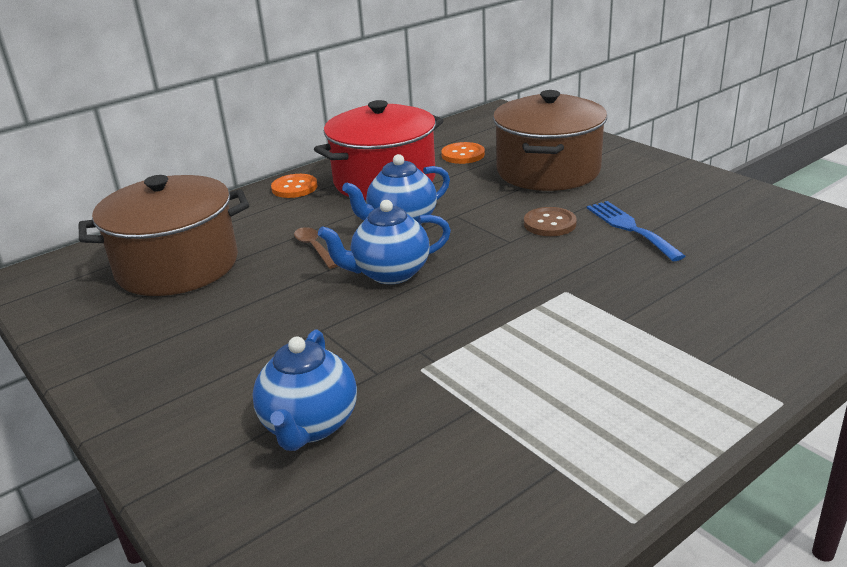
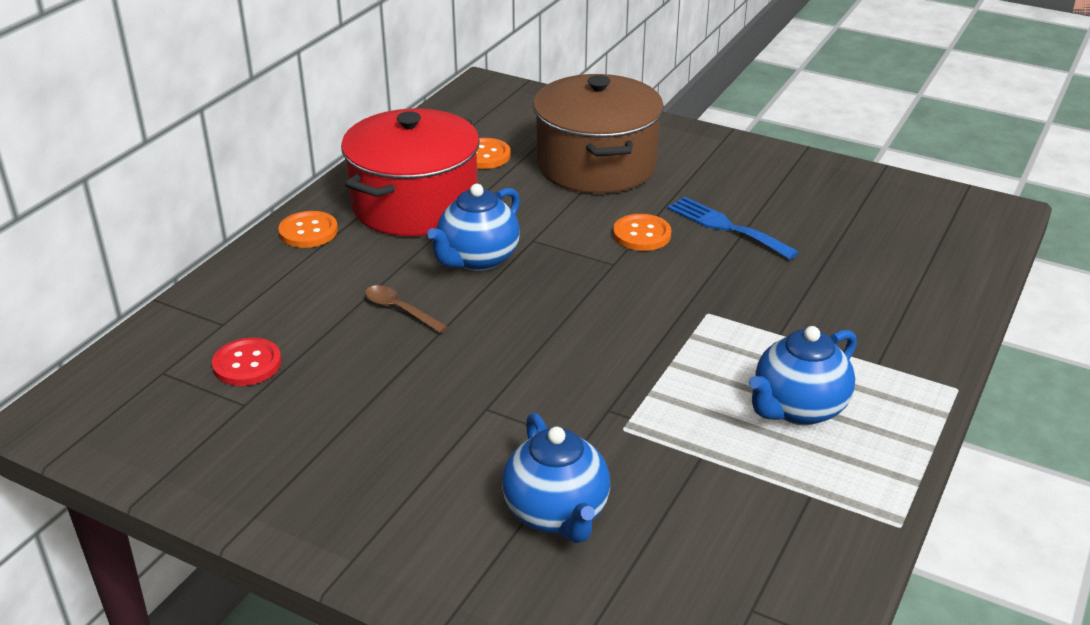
camera: 25 degrees left, 5 degrees up
brown pot [79,175,249,296] -> red button [212,338,281,386]
blue teapot [318,200,451,284] -> blue teapot moved to [749,326,857,425]
brown button [524,207,577,236] -> orange button [613,214,671,251]

